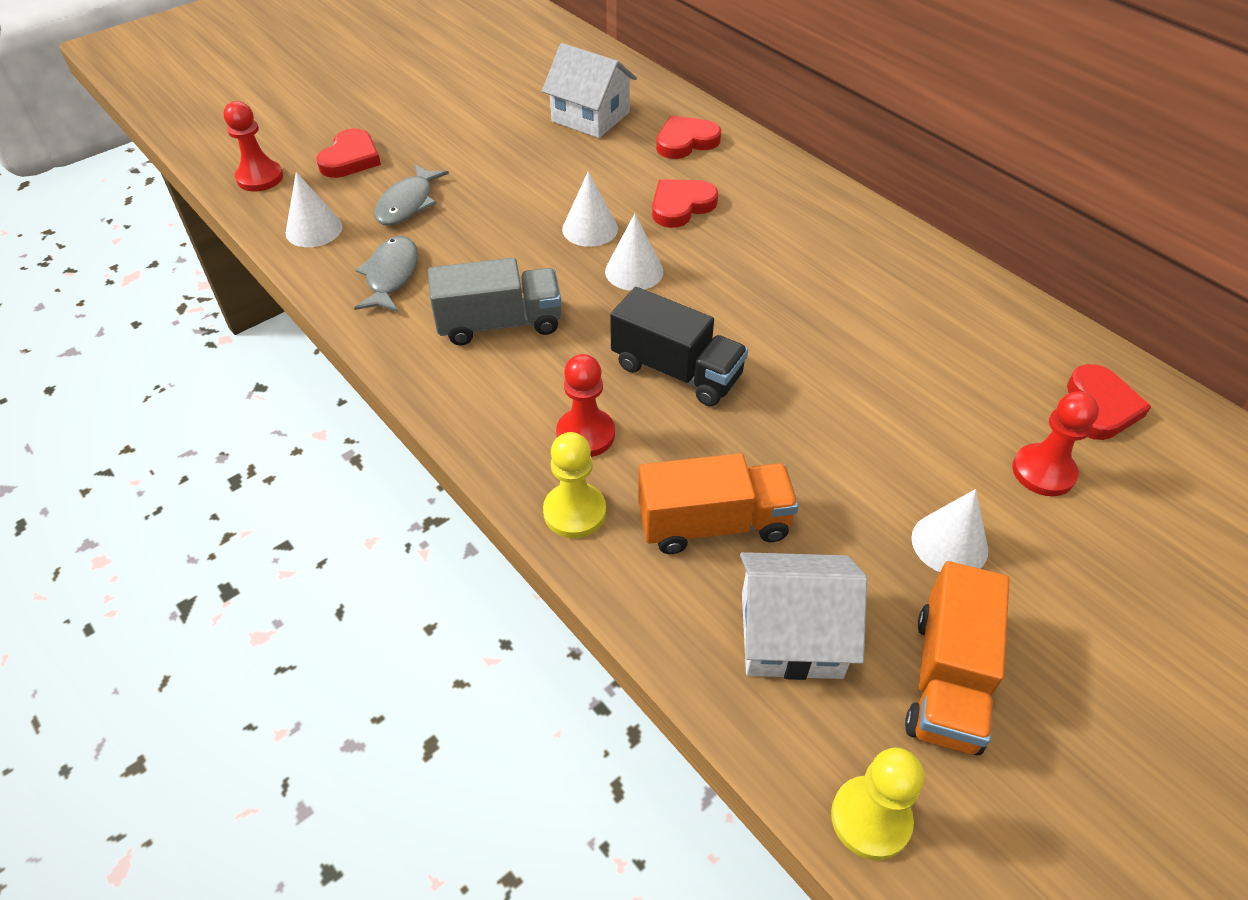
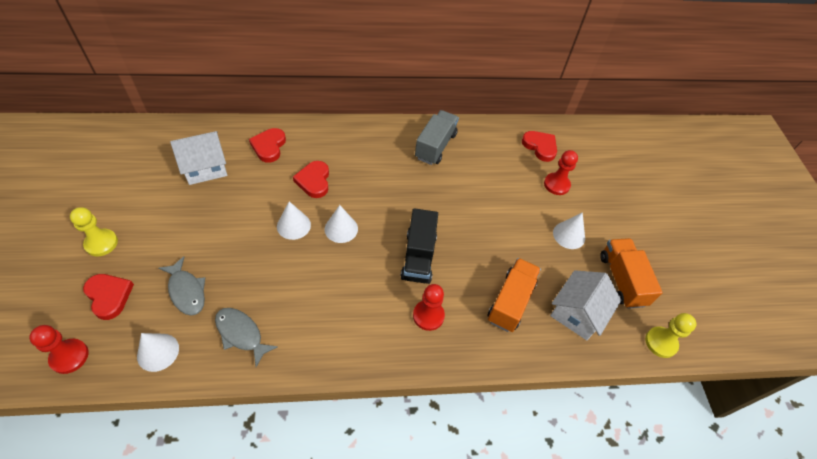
camera: 60 degrees left, 5 degrees up
grey truck [428,258,562,345] -> grey truck moved to [415,110,459,165]
yellow pawn [543,432,606,538] -> yellow pawn moved to [70,207,118,257]
black truck [610,287,748,406] -> black truck turned 120 degrees clockwise [401,208,438,284]
orange truck [905,561,1010,755] -> orange truck turned 150 degrees counterclockwise [600,238,663,309]

